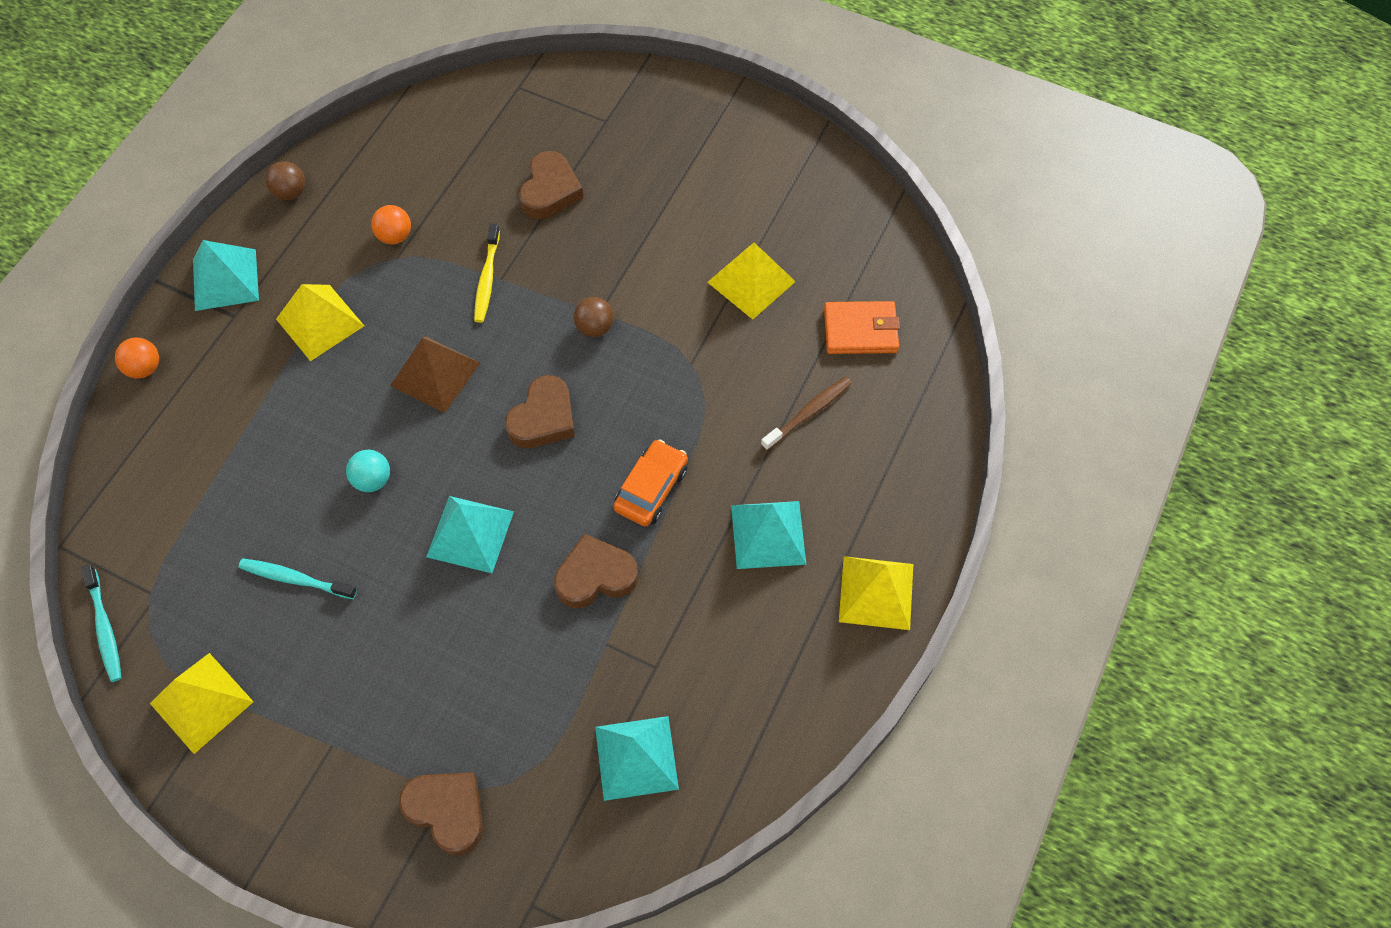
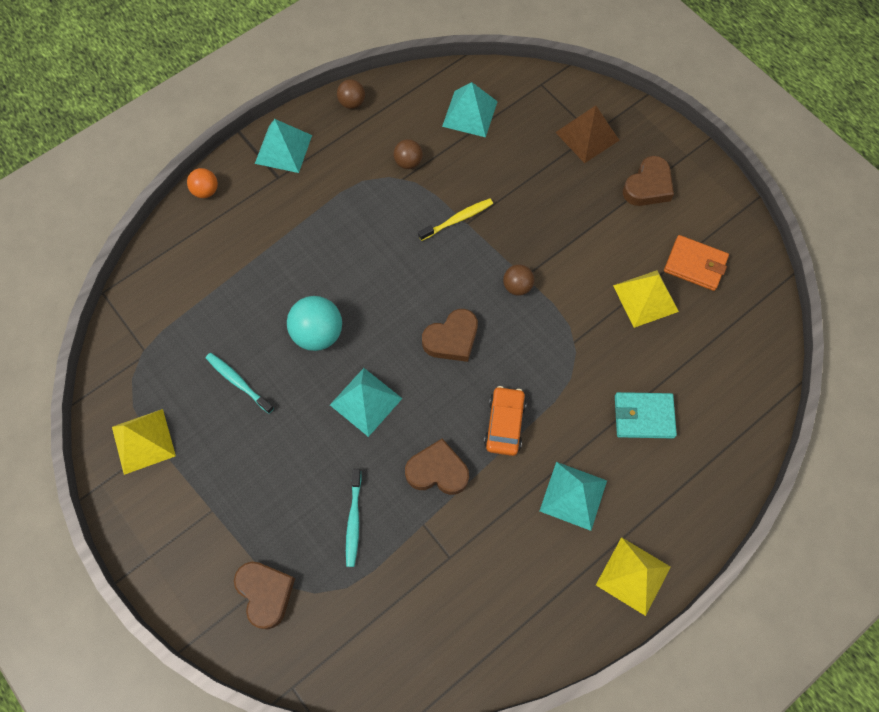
camera: 25 degrees right, 5 degrees up
turquoise toothbrush [81,565,122,682] -> turquoise toothbrush moved to [346,469,361,567]
yellow pyramid [276,284,364,361] -> none
turquoise ball [346,450,390,492] -> turquoise ball [287,296,342,351], size x1.71
orange ball [371,205,411,244] -> brown ball [394,139,423,169]
brown pyramid [390,337,480,413] -> brown pyramid moved to [555,105,619,163]
yellow toothbrush [474,224,500,323] -> yellow toothbrush turned 150 degrees counterclockwise [418,198,493,241]
brown heart [519,151,584,219] -> brown heart moved to [623,156,674,206]
turquoise pyramid [595,716,679,801] -> turquoise pyramid moved to [442,82,498,137]
orange car [613,440,688,527] -> orange car turned 45 degrees counterclockwise [484,386,527,456]
brown toothbrush [761,377,852,451] -> turquoise wallet [615,392,677,438]
orange wallet [824,301,900,354] -> orange wallet moved to [664,235,729,291]

